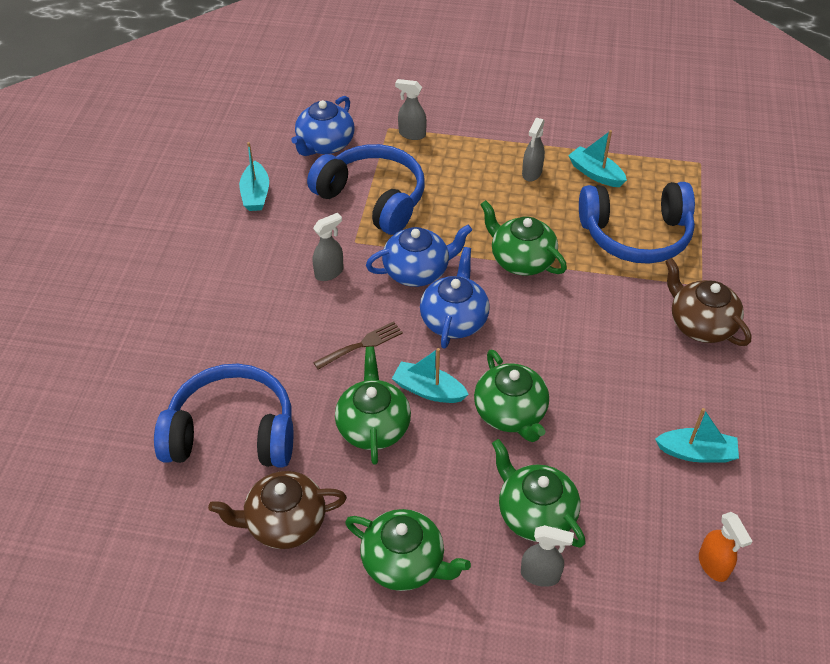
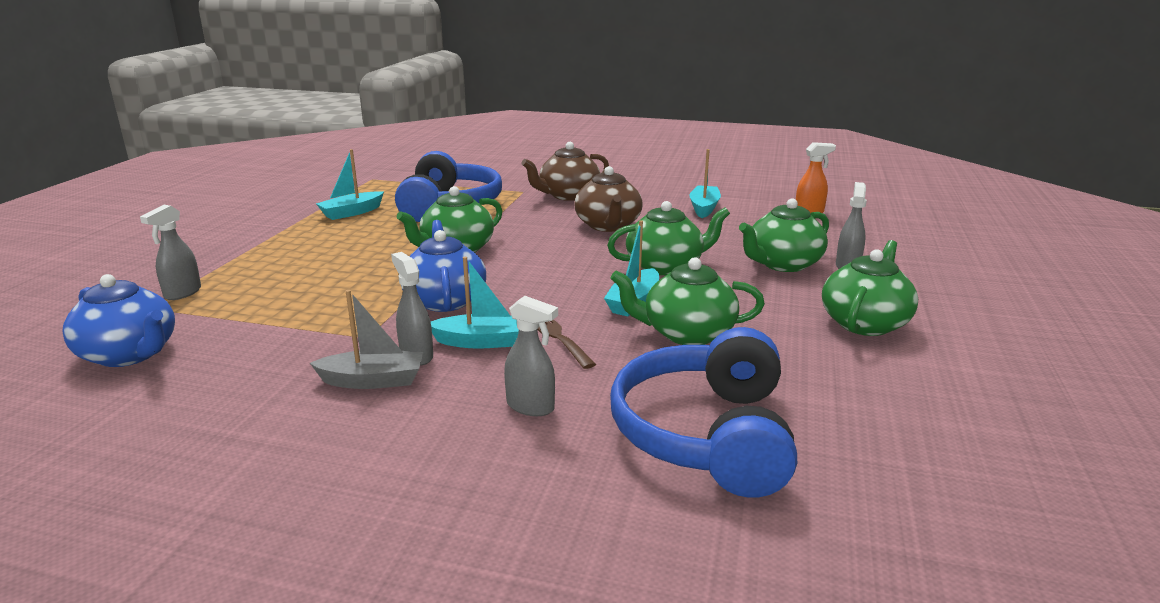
camera: 85 degrees left, 25 degrees down
brown teapot [208,471,347,549] -> brown teapot moved to [574,166,643,232]
turquoise boat [239,142,269,211] -> turquoise boat moved to [431,257,519,349]
blue headphones [307,144,425,235] -> none
blue teapot [420,247,490,349] -> none
grey spray bottle [522,118,545,182] -> grey spray bottle moved to [504,296,558,416]
none -> grey boat [310,290,423,389]

